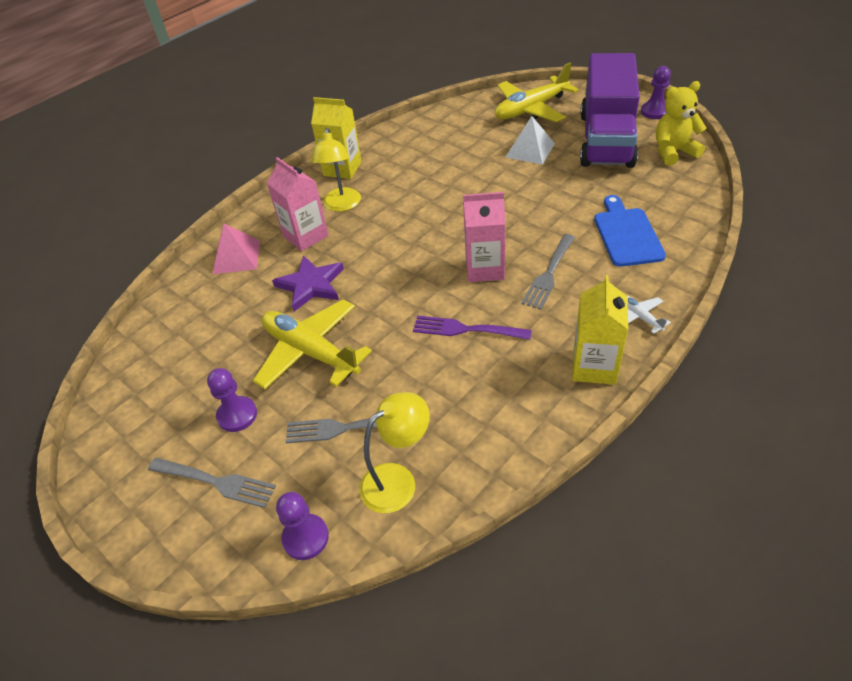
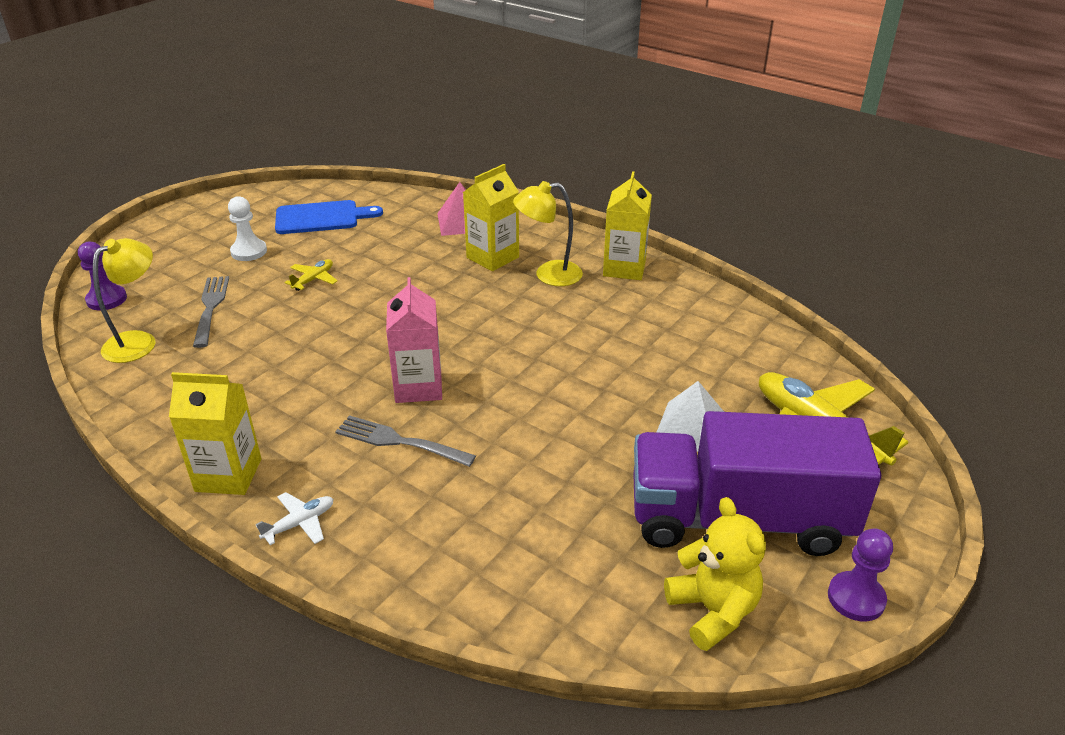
camera: 80 degrees right, 10 degrees down
grey fork [148,458,276,508] -> none
purple pawn [207,368,257,432] -> white pawn [228,196,267,261]
yellow plane [253,299,372,389] -> yellow plane [285,259,338,291], size x0.45
pink carton [267,157,329,251] -> yellow carton [463,164,519,271]
purple star [272,255,344,311] -> none
yellow lamp [359,392,430,513] -> yellow lamp turned 105 degrees counterclockwise [93,238,155,363]
purple fork [413,316,532,340] -> none
blue cutting board [594,195,666,267] -> blue cutting board moved to [275,200,383,234]

